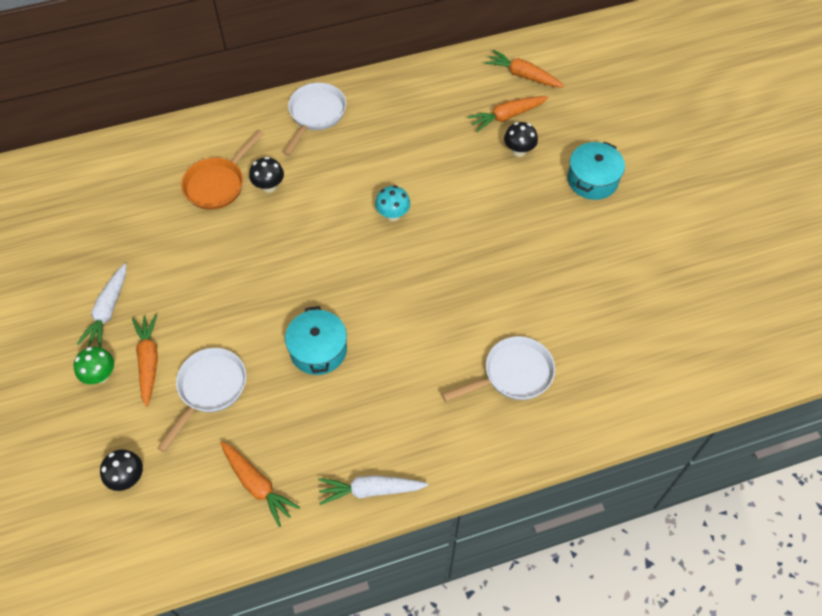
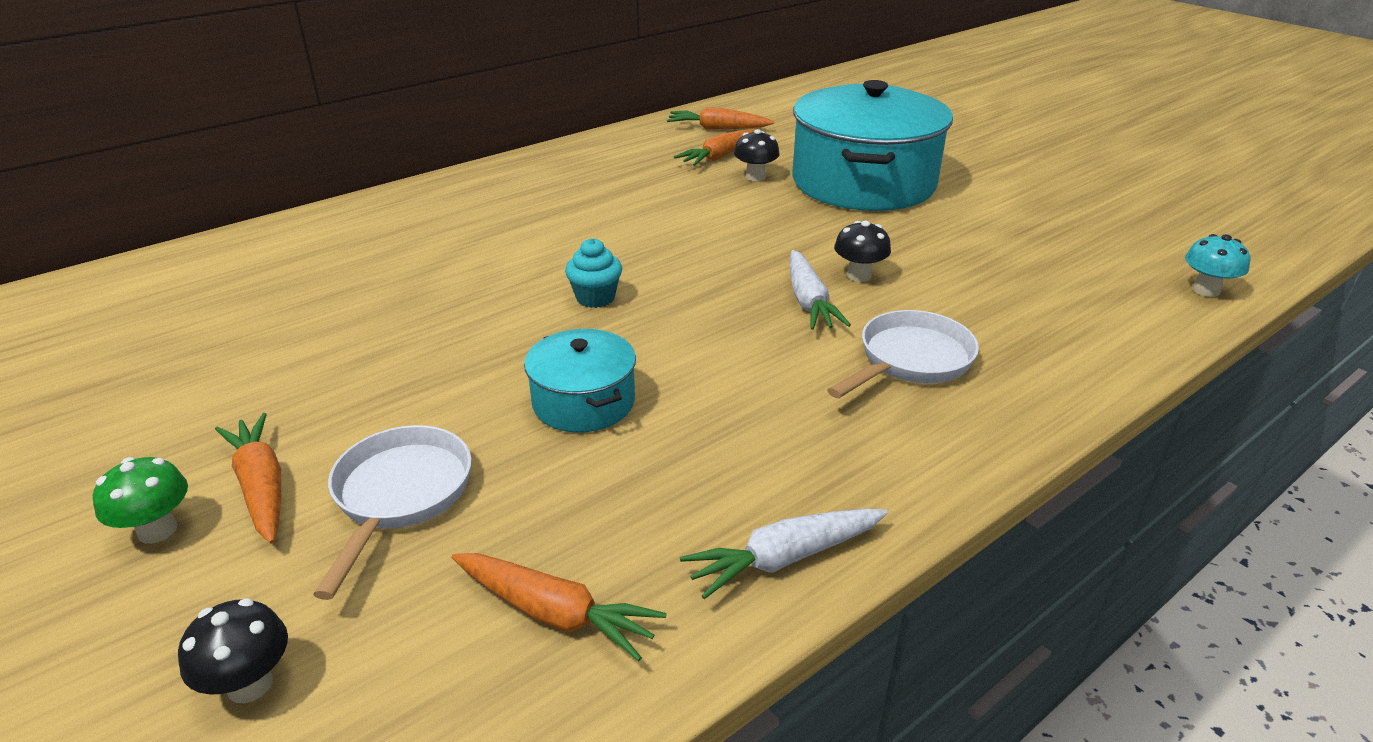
camera: 20 degrees left, 25 degrees down
white carrot [77,263,126,348] -> white carrot moved to [790,250,851,330]
orange pan [181,130,264,210] -> none
black mushroom [249,157,284,193] -> black mushroom moved to [834,221,891,282]
white pan [283,83,346,156] -> none
turquoise mushroom [375,185,410,221] -> turquoise mushroom moved to [1185,234,1251,297]
turquoise pot [567,142,625,200] -> turquoise pot [793,80,953,211], size x2.08
none -> turquoise cupcake [565,238,622,308]

